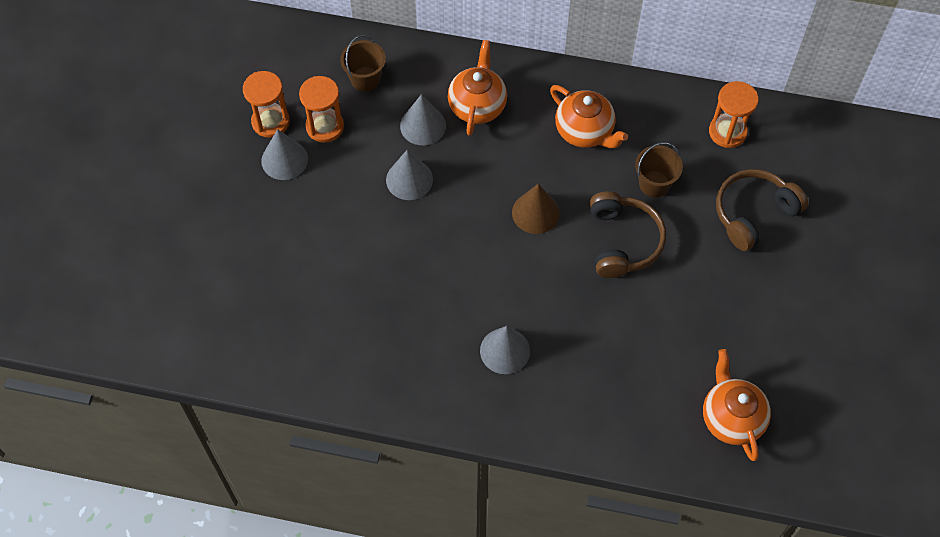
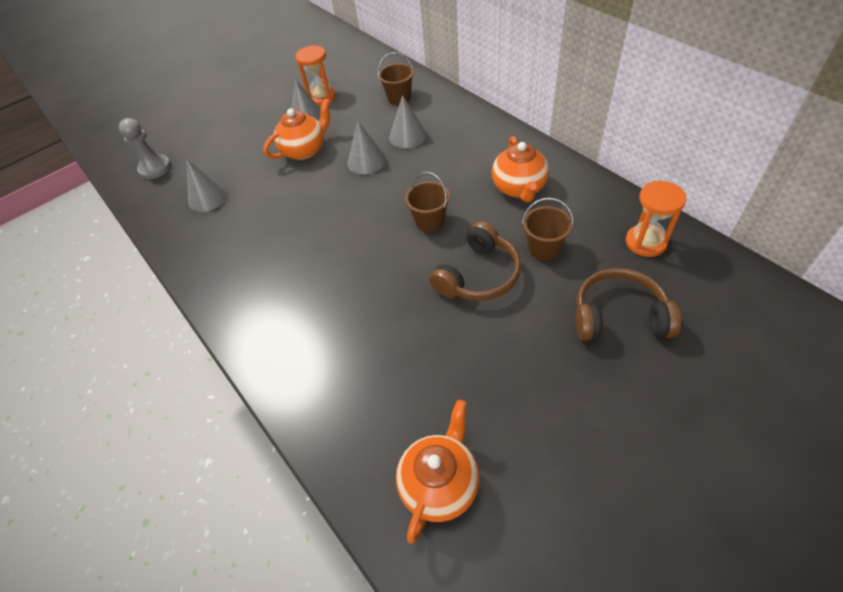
camera: 45 degrees right, 10 degrees down
orange hourglass [299,76,344,143] -> none
orange teapot [448,40,507,136] -> orange teapot moved to [263,98,331,160]
grey cone [480,326,530,374] -> grey cone moved to [186,159,228,212]
brown cone [512,184,560,234] -> brown bucket [405,172,450,232]
none -> grey pawn [119,118,171,179]

